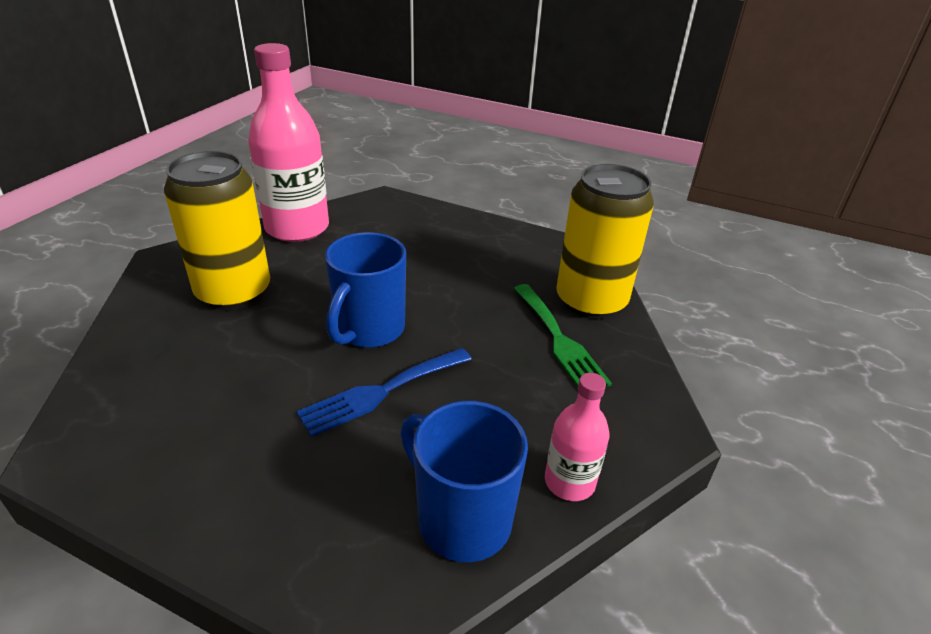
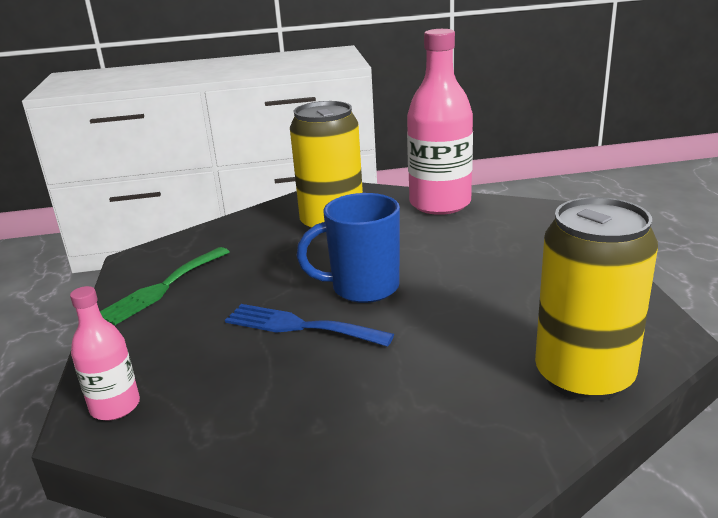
camera: 60 degrees right, 10 degrees down
blue mug [400,401,528,562] -> none
green fork [513,284,612,387] -> green fork moved to [100,247,230,325]
pink bottle [545,373,609,501] -> pink bottle moved to [70,286,140,420]

